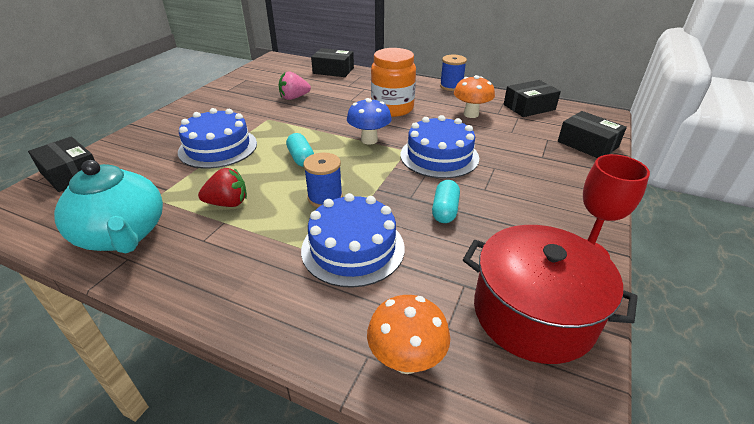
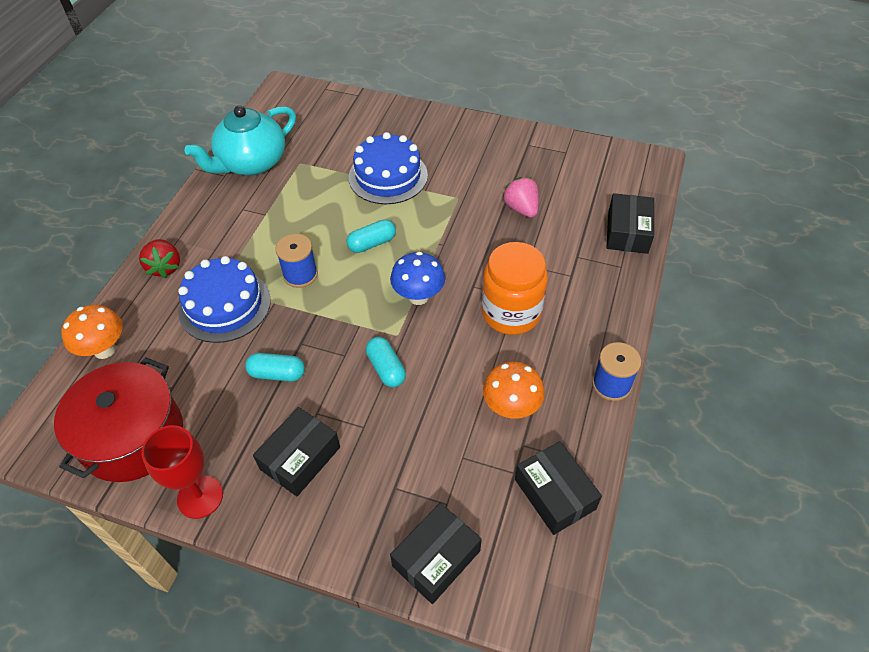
camera: 85 degrees right, 15 degrees up
black box [28,136,95,192] -> black box moved to [253,407,340,496]
red strawberry [198,168,247,207] -> red strawberry moved to [139,239,180,278]
blue cake [401,115,479,179] -> turquoise capsule [366,337,406,387]

